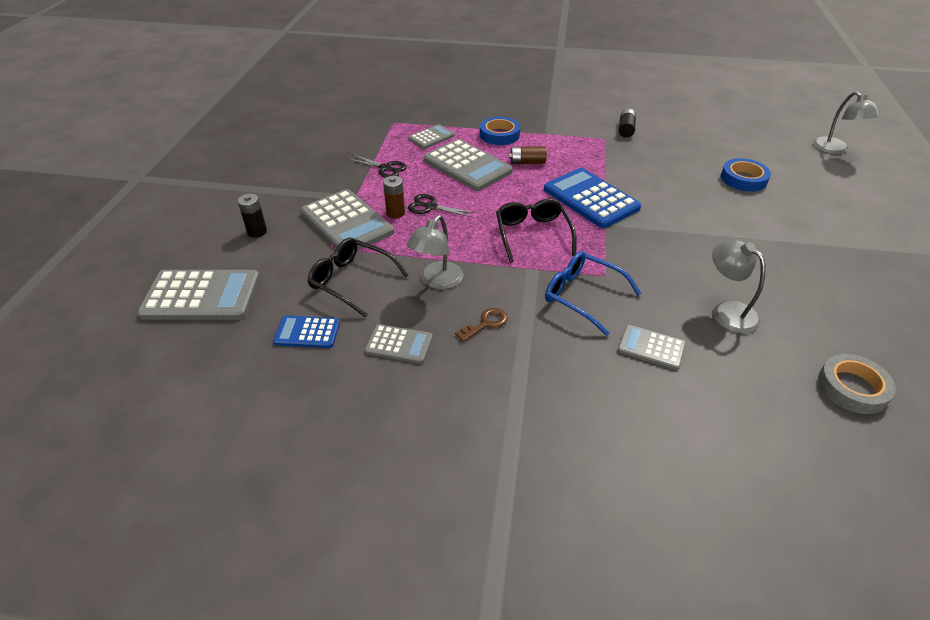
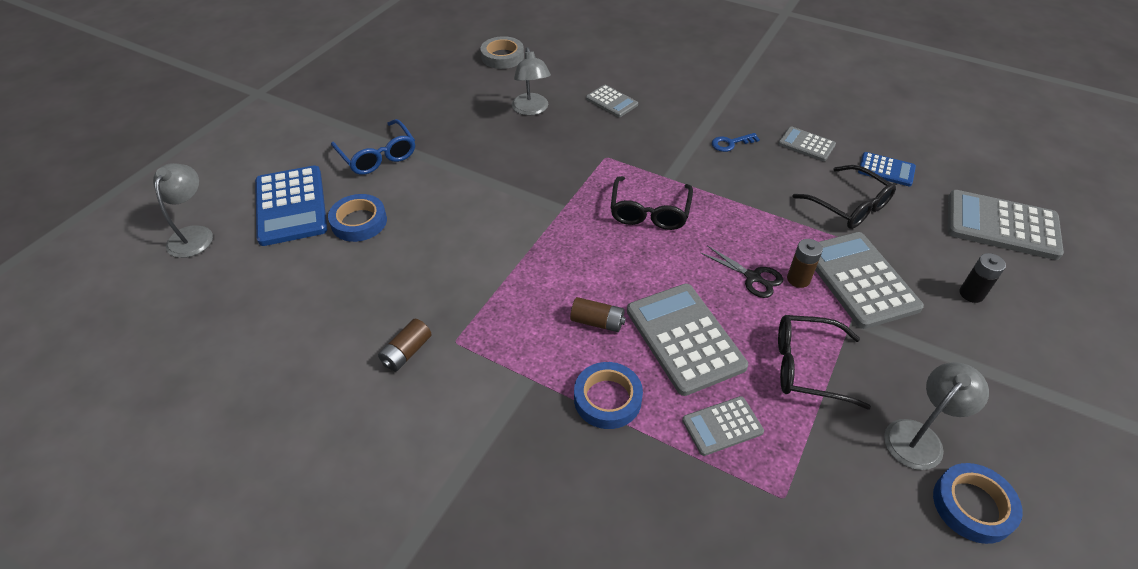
camera: 160 degrees left, 5 degrees up
black scissors [348,154,407,178] -> black glasses [778,315,871,410]
grey lamp [407,215,464,290] -> grey lamp moved to [884,362,989,470]
brown key [455,308,508,342] -> blue key [712,133,760,152]
blue calculator [544,168,641,228] -> blue calculator moved to [255,165,327,246]
blue glasses [545,251,642,336] -> blue glasses moved to [331,119,415,175]
black battery [619,109,636,138] -> brown battery [378,319,431,372]
none -> blue tape [933,463,1023,544]

